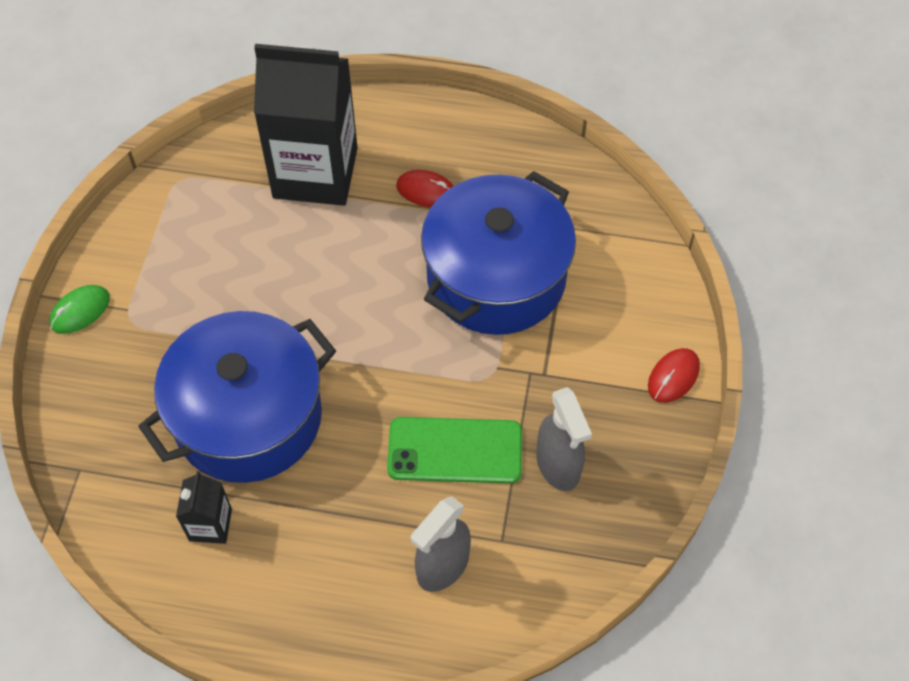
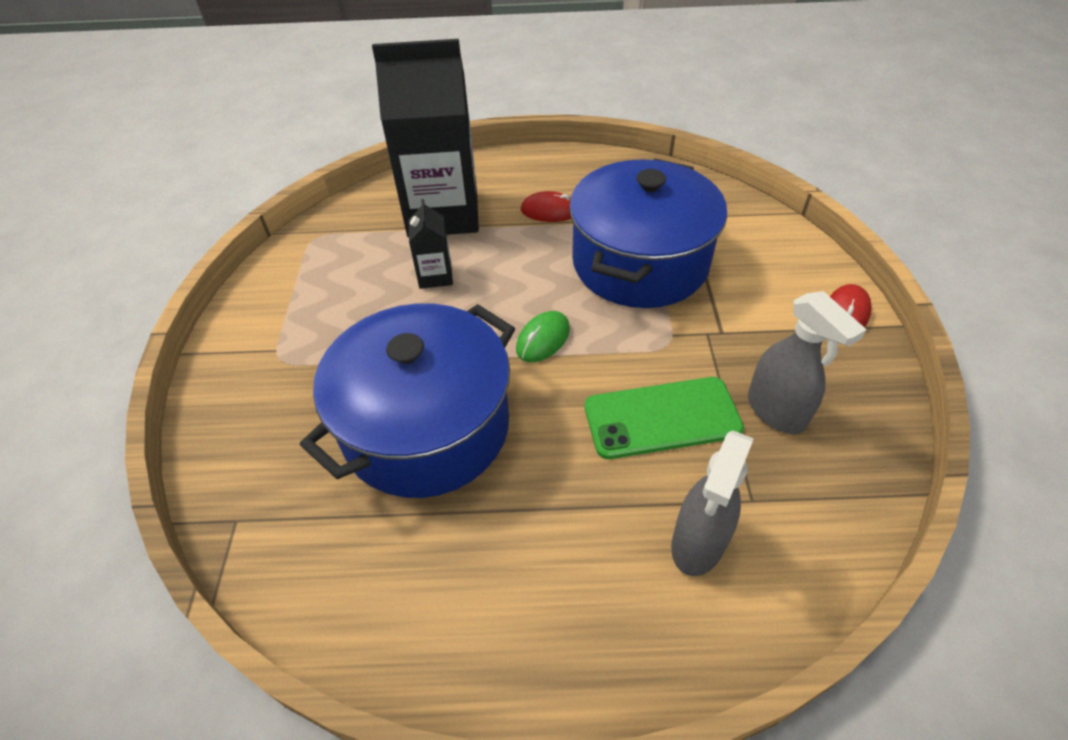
camera: 10 degrees left, 10 degrees down
green mouse [50,285,110,334] -> green mouse moved to [516,311,570,362]
black carton [176,471,232,544] -> black carton moved to [409,199,453,289]

